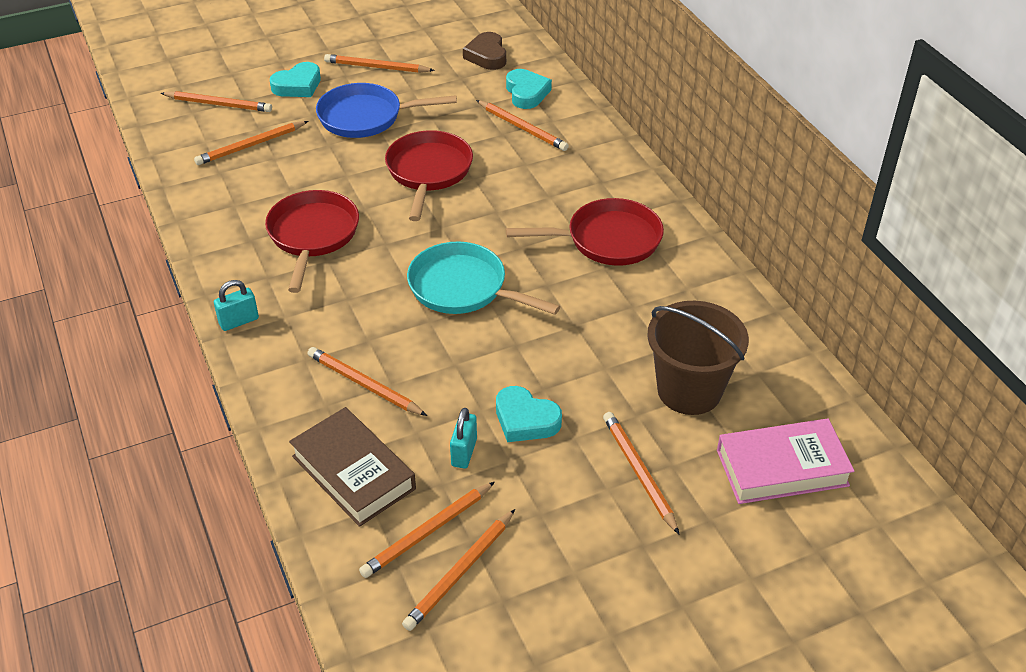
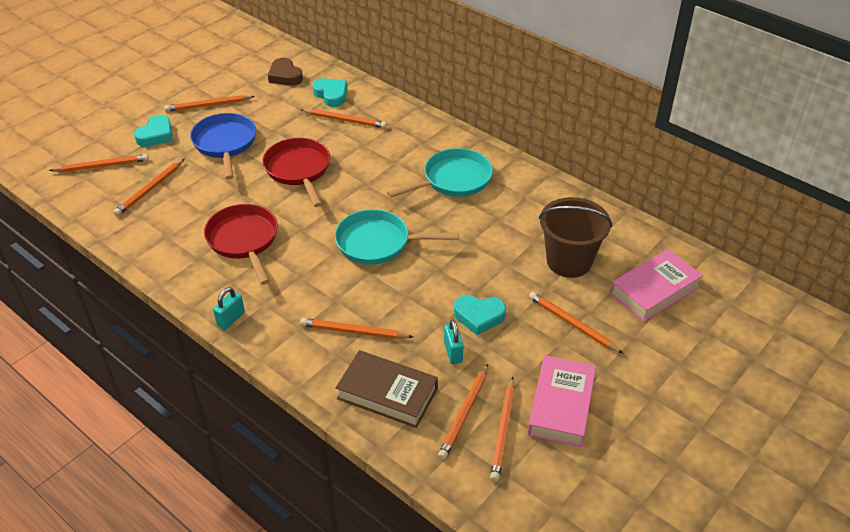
camera: 25 degrees left, 0 degrees up
blue pan [316,83,457,138] -> blue pan turned 105 degrees clockwise [190,113,256,180]
red pan [506,198,664,266] -> turquoise pan [387,148,493,198]
none -> pink book [528,355,596,447]

